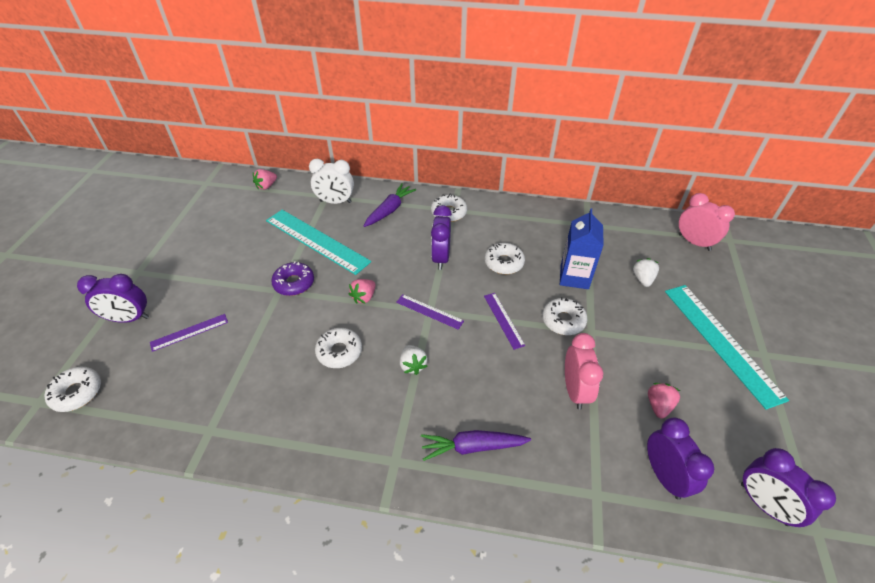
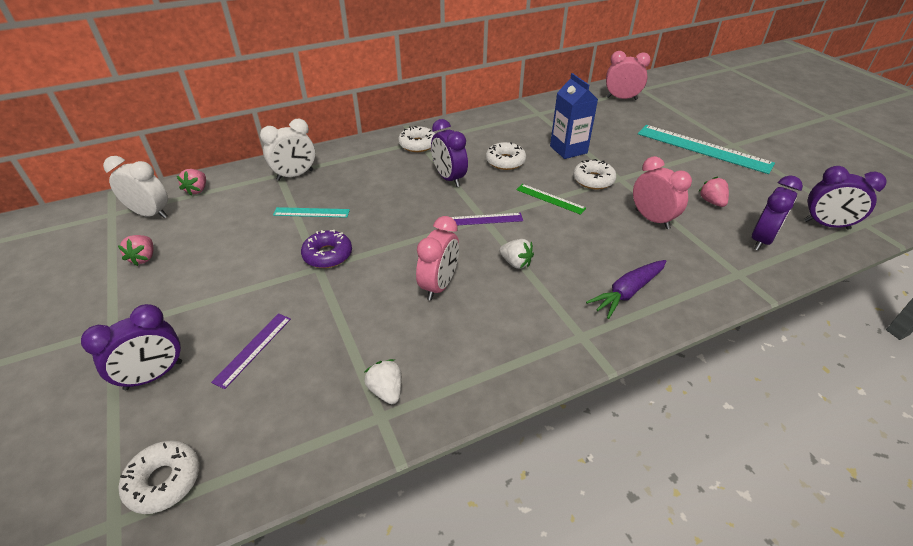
camera: 35 degrees left, 5 degrees down
turquoise ruler [266,210,371,275] -> turquoise ruler [273,207,350,218], size x0.49
white donut [315,328,362,368] -> pink clock [416,216,459,300]
pink strawberry [349,279,376,304] -> pink strawberry moved to [118,235,154,266]
purple carrot [364,183,416,227] -> none
purple ruler [484,293,525,350] -> green ruler [516,184,586,215]
white strawberry [633,258,659,287] -> white strawberry moved to [364,359,402,404]
purple clock [647,418,714,500] -> purple clock turned 90 degrees clockwise [752,175,803,250]
none -> white clock [103,156,168,219]

